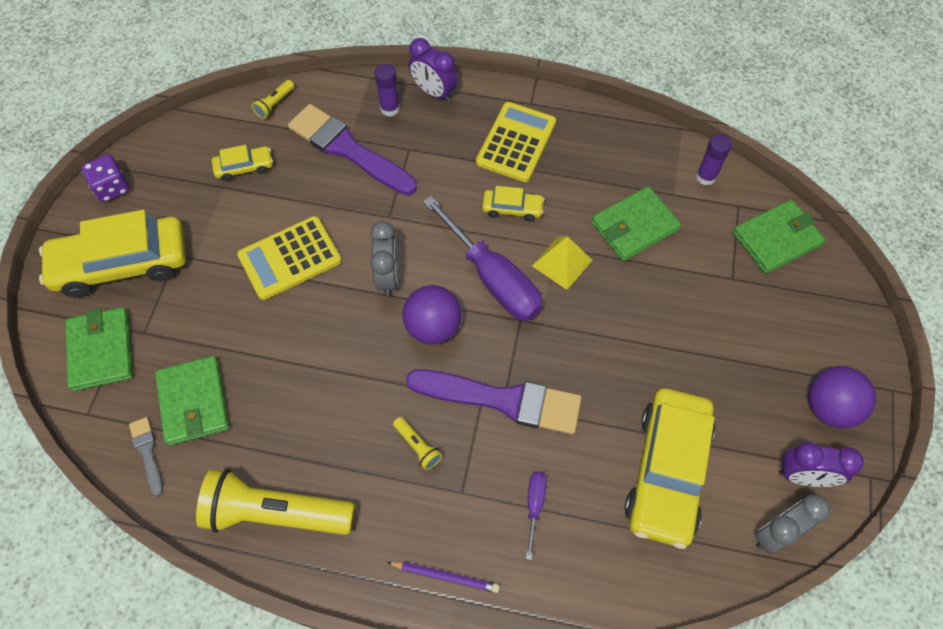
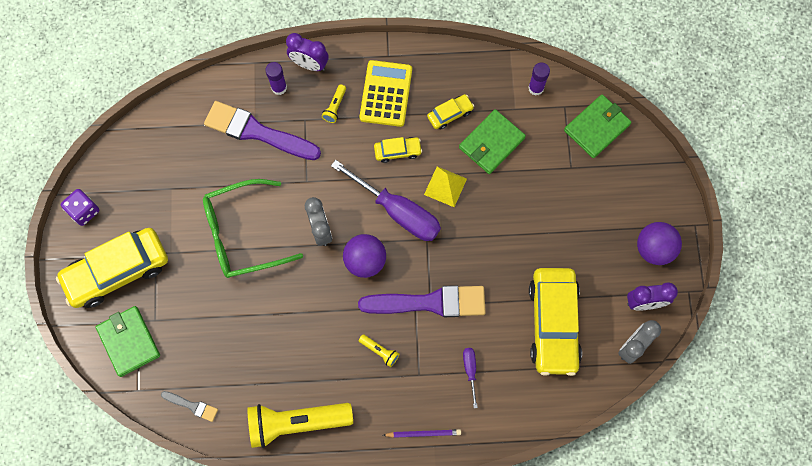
camera: 15 degrees left, 10 degrees up
grey brush [129,417,163,496] -> grey brush turned 150 degrees clockwise [161,391,218,422]
green wallet [155,356,229,445] -> none
yellow car [212,145,273,181] -> yellow car moved to [427,94,474,130]
yellow calculator [237,216,342,300] -> green glasses [203,179,303,278]
yellow flashlight [252,80,294,119] -> yellow flashlight moved to [322,84,346,123]

